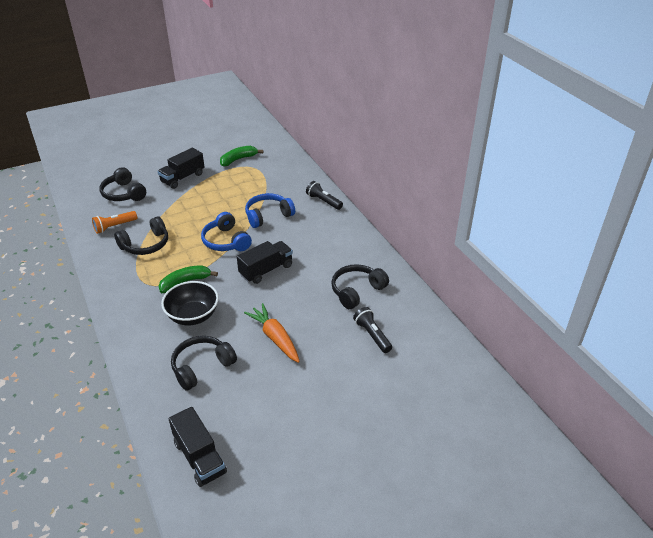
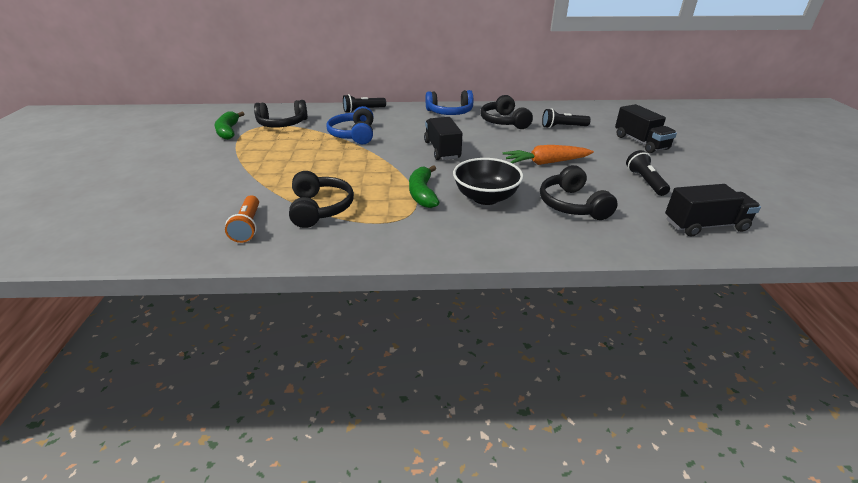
camera: 65 degrees left, 5 degrees down
black headphones [99,167,146,201] -> black headphones moved to [254,100,308,128]
black truck [158,148,205,189] -> black truck moved to [615,104,677,153]
blue headphones [201,212,252,251] -> blue headphones moved to [425,90,473,115]
none -> black flashlight [626,150,670,196]

